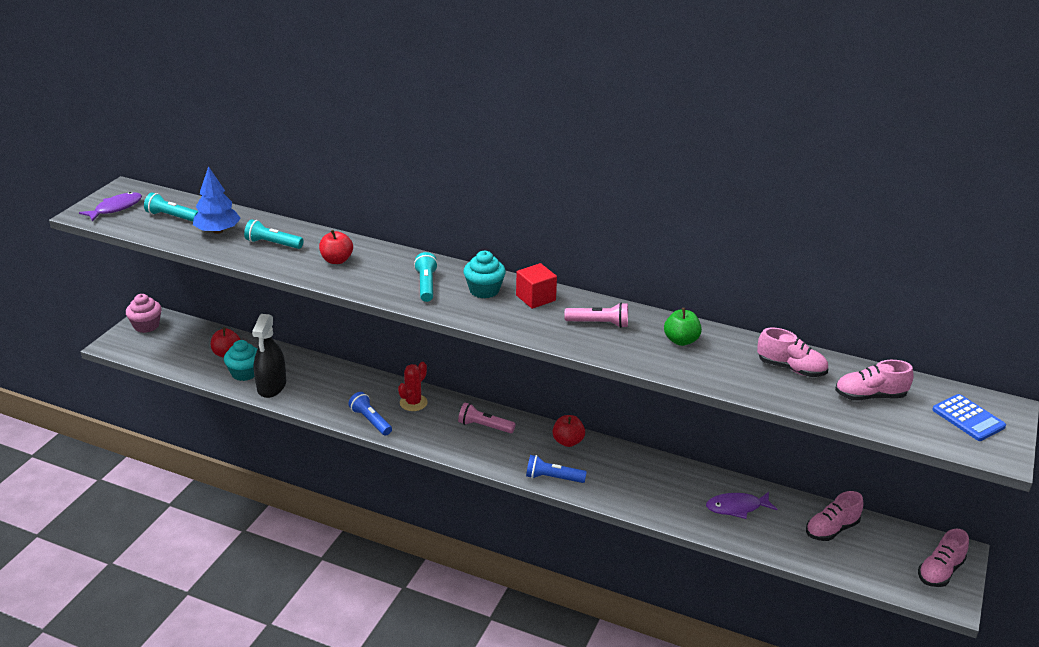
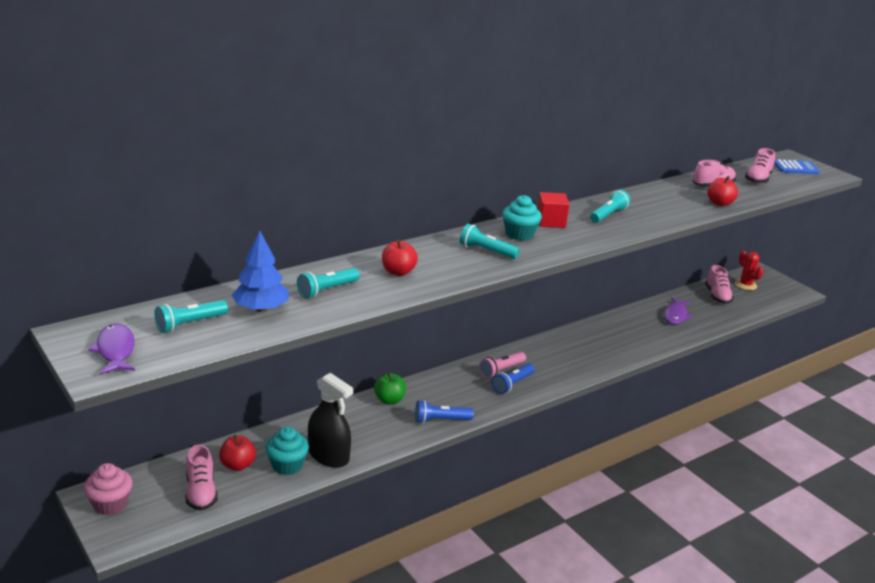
camera: 60 degrees left, 5 degrees down
red cactus [398,362,428,411] -> red cactus moved to [735,250,764,290]
blue flashlight [526,455,587,483] -> blue flashlight moved to [491,363,535,394]
red apple [552,415,585,447] -> red apple moved to [707,176,738,206]
pink flashlight [564,302,628,328] -> turquoise flashlight [590,190,630,223]
green apple [664,308,702,346] -> green apple moved to [374,373,406,405]
pink shoe [918,529,969,587] -> pink shoe moved to [185,444,218,511]

